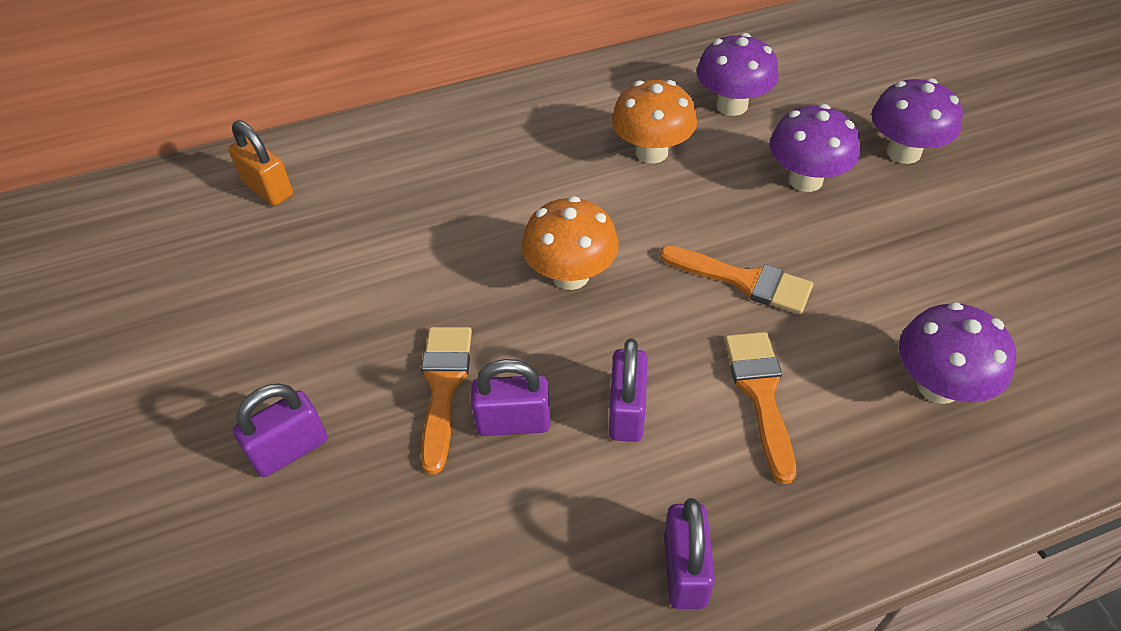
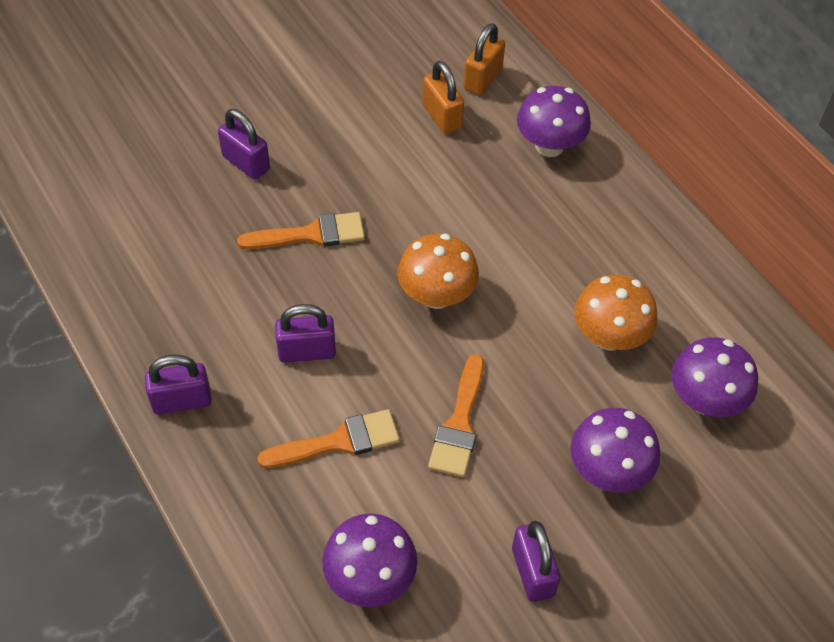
camera: 75 degrees right, 5 degrees up
purple padlock [471,359,550,436] -> purple padlock moved to [512,521,561,602]
purple mushroom [872,78,963,164] -> purple mushroom moved to [517,86,591,157]
none -> orange padlock [423,61,464,134]

